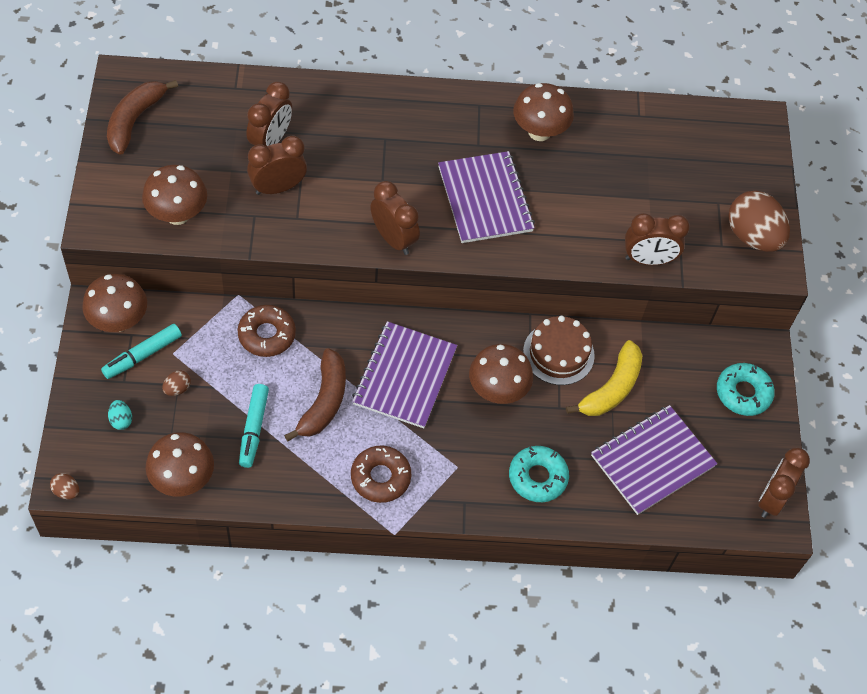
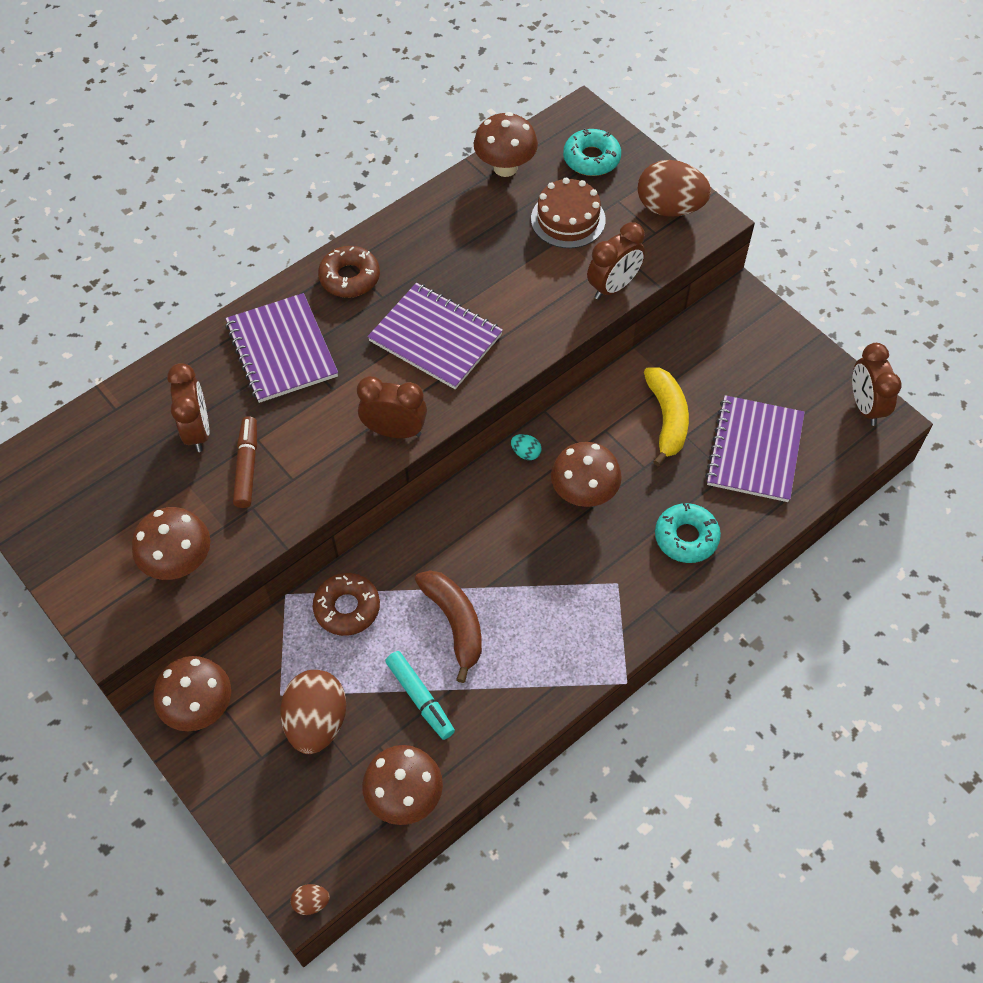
camera: 35 degrees left, 0 degrees up
turquoise marker [101,324,182,379] -> none
brown banana [107,80,178,155] -> none
turquoise egg [108,400,132,430] -> turquoise egg moved to [511,434,541,460]
brown egg [162,370,191,396] -> brown egg [280,670,347,754], size x2.35
brown clock [247,136,307,195] -> brown marker [233,416,257,508]
brown donut [351,446,411,503] -> brown donut moved to [318,246,380,298]
purple notebook [352,321,457,428] -> purple notebook moved to [226,293,338,403]
brown mushroom [513,83,574,141] -> brown mushroom moved to [474,112,538,177]
brown cake [523,315,595,385] -> brown cake moved to [531,178,606,248]
turquoise donut [717,363,775,416] -> turquoise donut moved to [563,128,621,176]

